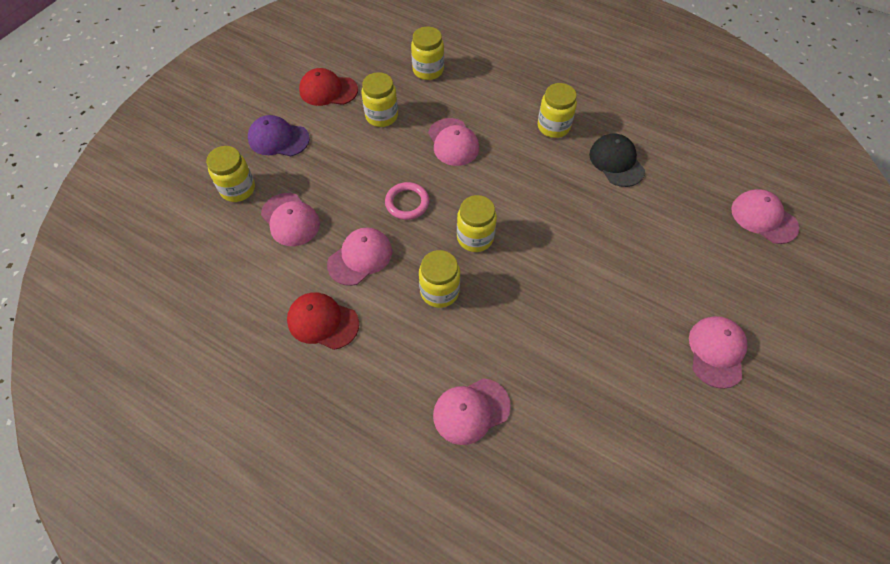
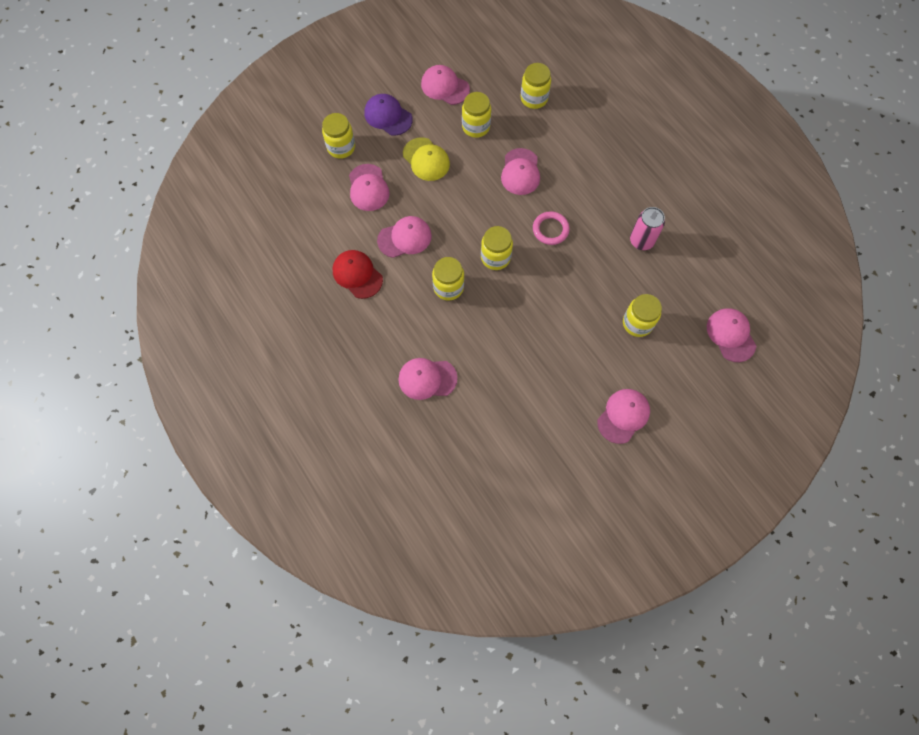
camera: 25 degrees right, 10 degrees up
red cap [299,68,358,106] -> pink cap [421,65,470,105]
pink ring [385,182,429,220] -> pink ring moved to [533,211,570,245]
yellow jar [538,83,577,138] -> yellow jar moved to [623,294,662,337]
black cap [589,134,645,187] -> pink can [630,207,665,250]
none -> yellow cap [403,137,450,181]

